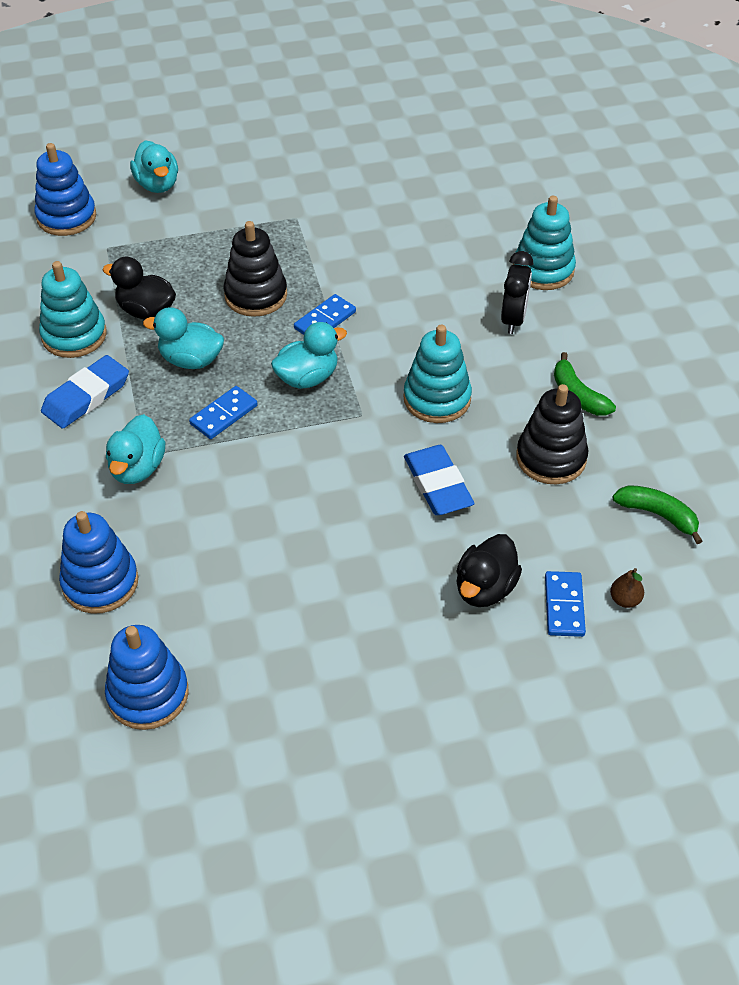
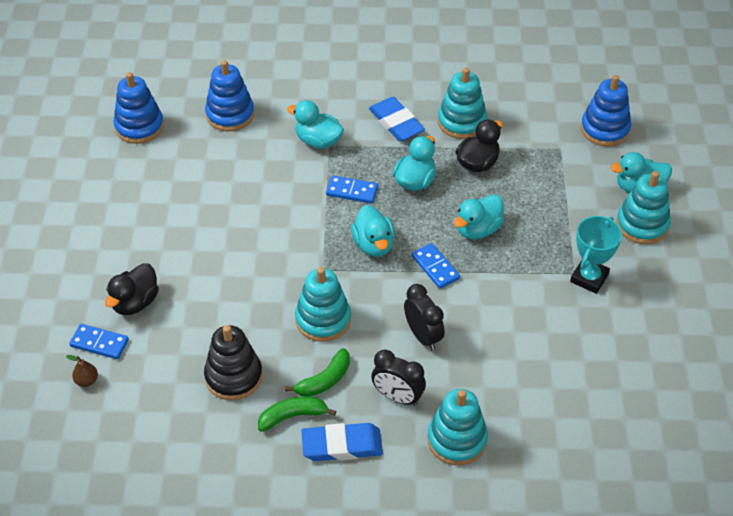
camera: 105 degrees right, 0 degrees up
blue domino [189,386,258,439] -> blue domino turned 45 degrees counterclockwise [326,176,378,204]
black stacking toy [224,221,287,317] -> turquoise duck [454,194,504,239]
blue eraser [404,445,475,515] -> blue eraser moved to [301,423,383,461]
black duck [456,534,522,607] -> black duck turned 105 degrees counterclockwise [105,263,159,315]
green banana [612,485,702,544] -> green banana moved to [285,348,350,397]
none -> black clock [404,284,444,350]
none -> turquoise trophy [570,216,622,294]
none -> turquoise stacking toy [616,171,671,244]

